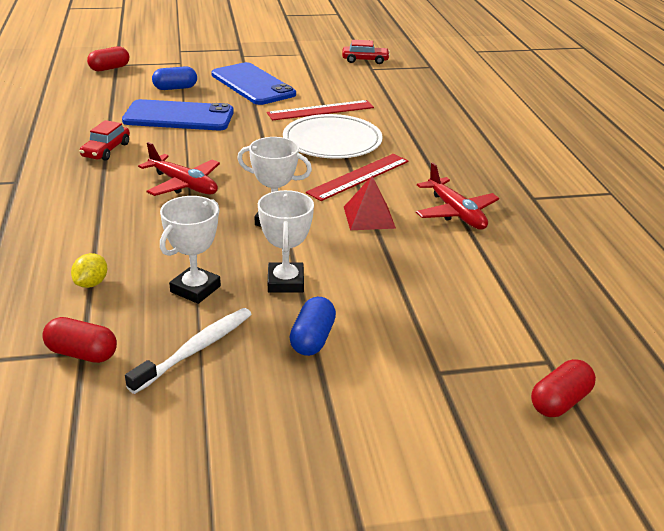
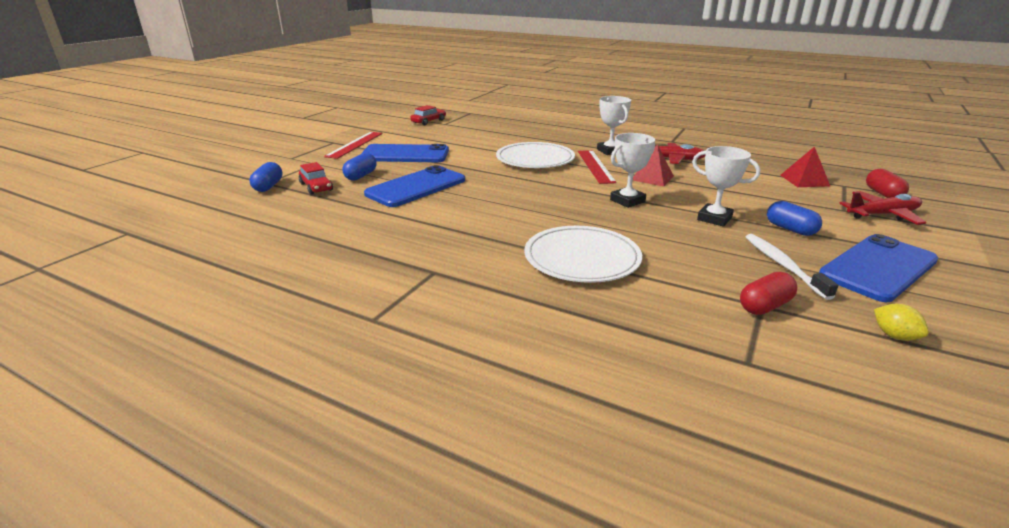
camera: 50 degrees left, 5 degrees down
yellow lemon [71,253,107,288] -> yellow lemon moved to [874,304,929,341]
red car [80,120,130,161] -> red car moved to [299,162,333,195]
red capsule [87,46,129,71] -> blue capsule [250,162,283,192]
red plane [138,142,220,196] -> red plane moved to [839,191,926,225]
white trophy [160,196,221,304] -> white trophy moved to [597,96,631,155]
red ruler [267,100,374,120] -> red ruler moved to [324,132,383,159]
none -> white plate [524,226,642,283]
none -> red pyramid [780,147,830,187]
none -> blue phone [819,234,938,302]

